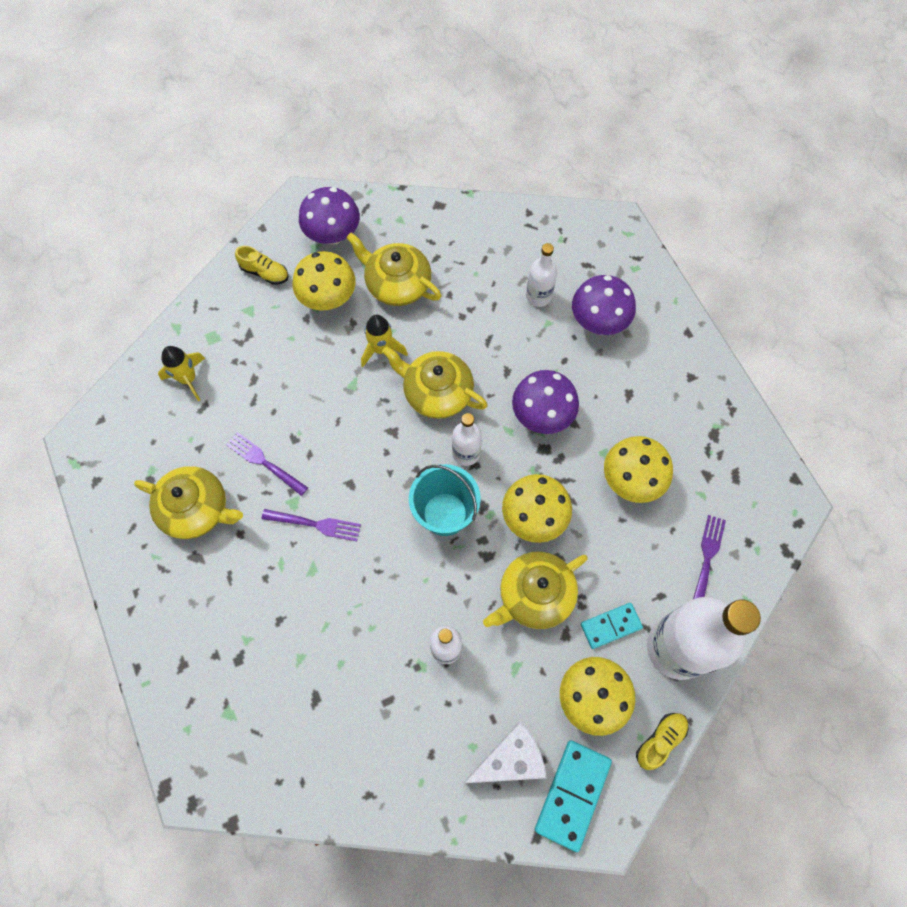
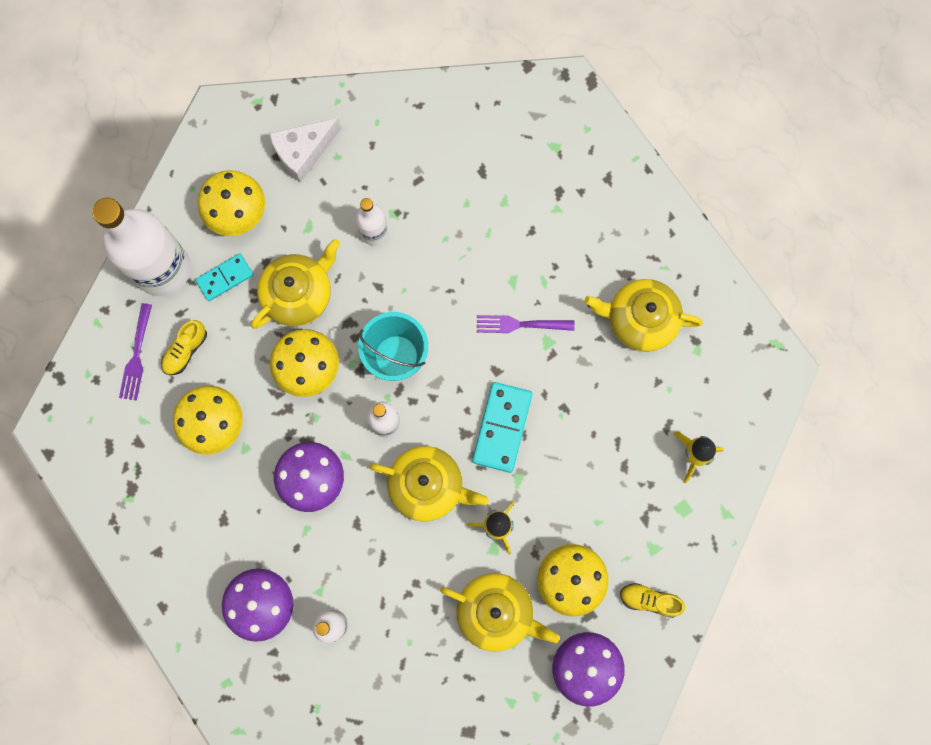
camera: 170 degrees right, 10 degrees up
purple fork [226,432,308,496] -> none
turquoise domino [535,740,612,852] -> turquoise domino moved to [472,382,532,473]
yellow shoe [636,713,688,770] -> yellow shoe moved to [161,320,207,375]

